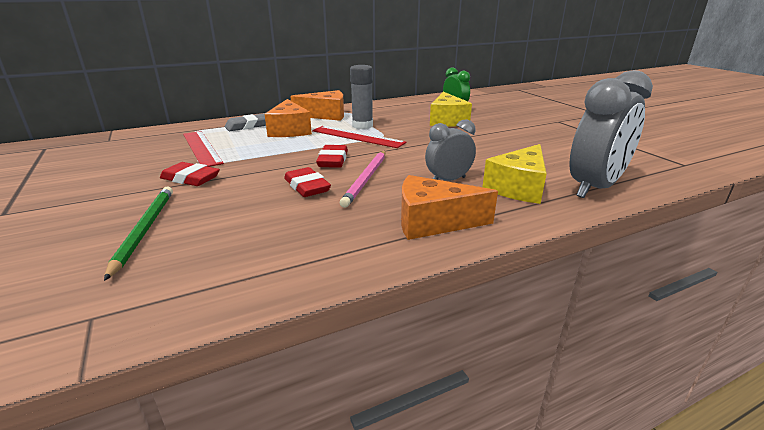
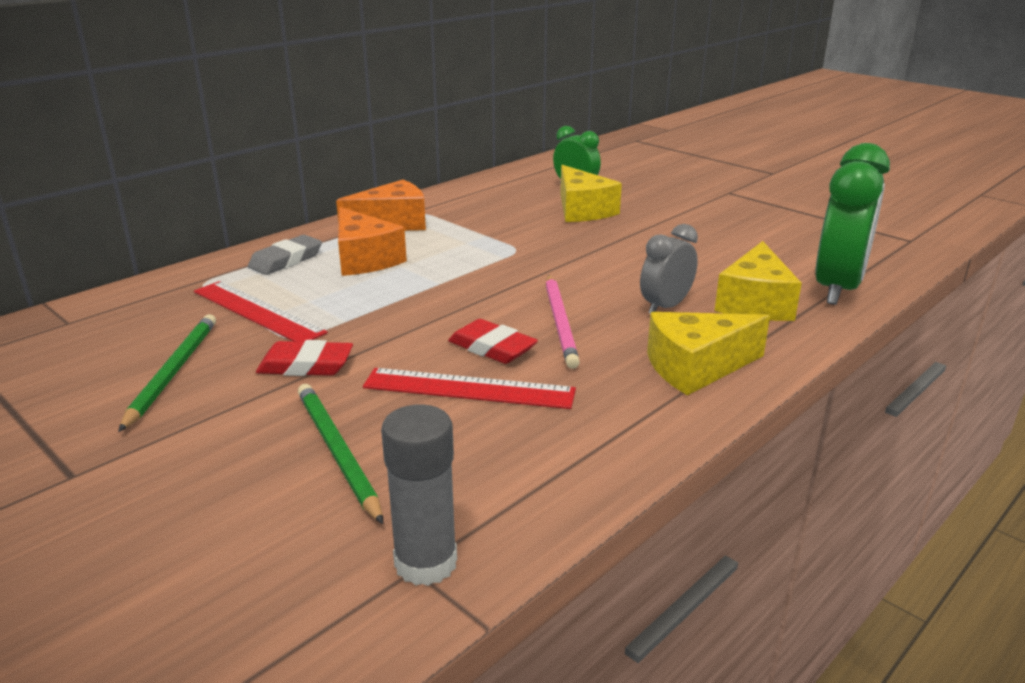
camera: 20 degrees left, 0 degrees up
red ruler [312,126,406,148] -> red ruler moved to [363,368,576,409]
red eraser [316,145,348,168] -> none
grey glue stick [350,65,373,129] -> grey glue stick moved to [381,404,457,586]
orange cheese [401,175,498,240] -> yellow cheese [647,312,770,395]
grey clock [569,70,653,198] -> green clock [815,143,890,305]
none -> green pencil [118,314,216,432]

